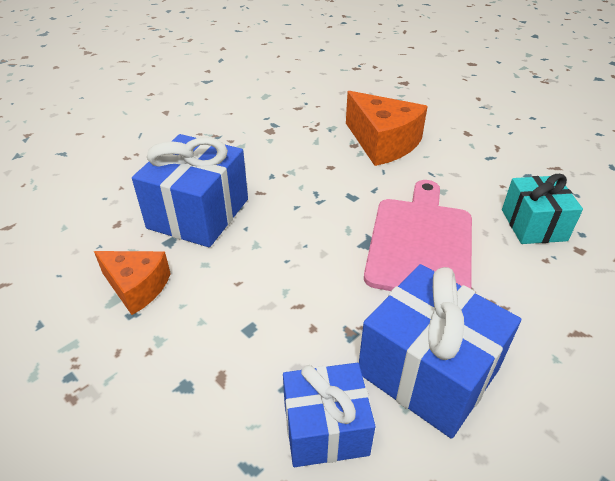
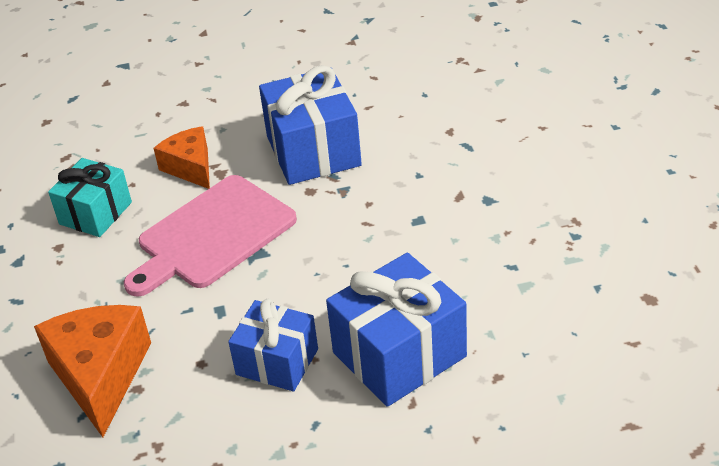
camera: 145 degrees left, 0 degrees up
orange cheese [94,251,171,315] -> orange cheese moved to [154,126,210,189]
blue gift [283,363,375,467] -> blue gift moved to [228,298,318,391]

